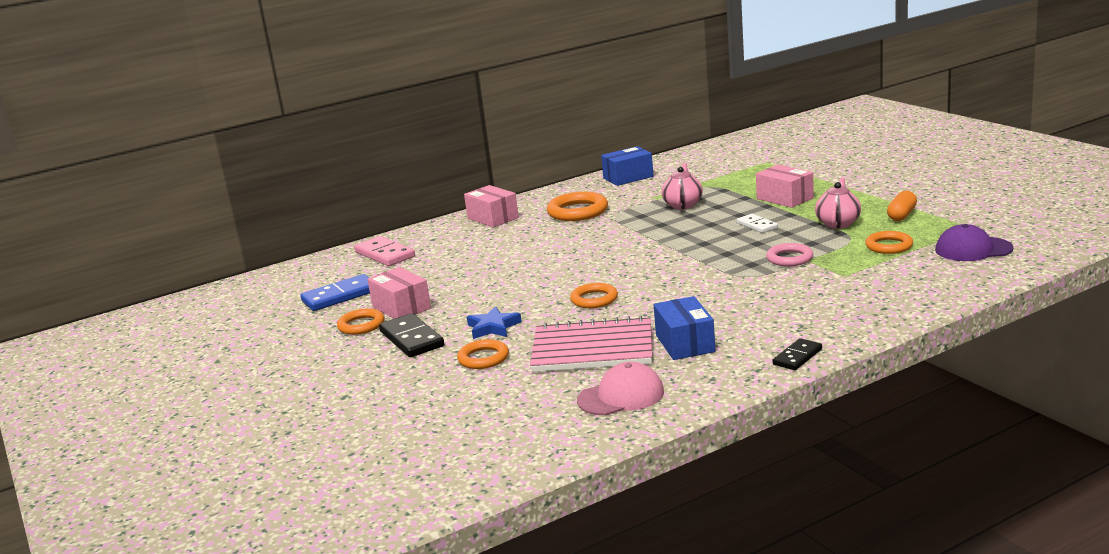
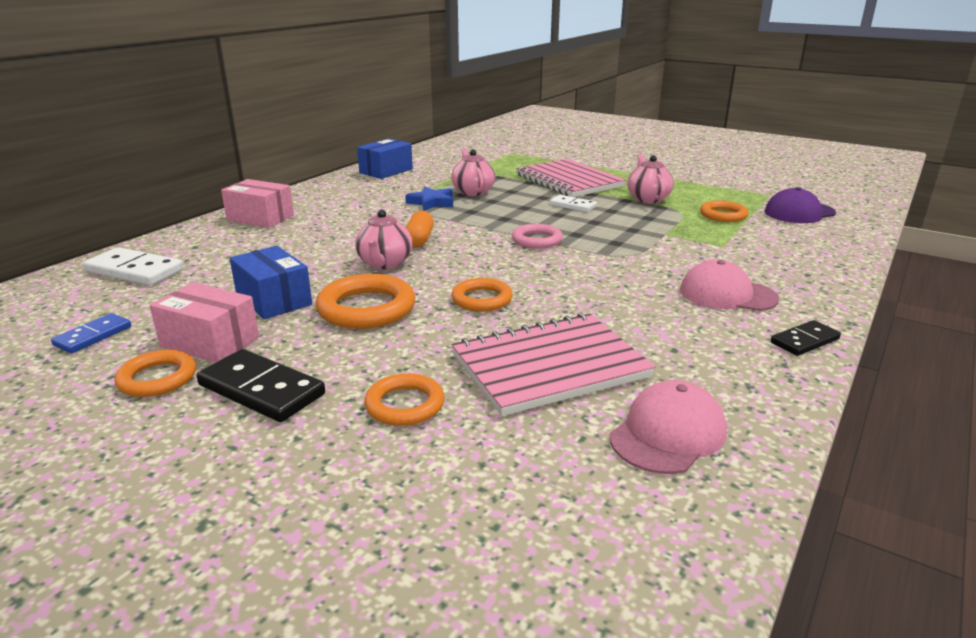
camera: 30 degrees left, 5 degrees up
blue domino [300,274,370,311] -> blue domino [51,313,131,354], size x0.61
pink domino [354,236,415,266] -> white domino [83,247,184,286]
blue star [467,306,522,339] -> blue star moved to [405,186,453,211]
orange ring [547,192,608,221] -> orange ring moved to [316,274,416,329]
blue box [653,296,715,360] -> blue box moved to [230,246,312,319]
pink box [756,164,814,208] -> pink notebook [516,159,626,197]
pink ring [766,243,813,266] -> pink ring moved to [512,224,563,249]
black domino [773,338,822,370] -> black domino turned 45 degrees clockwise [771,320,841,356]
orange capsule [887,191,917,221] -> orange capsule moved to [406,210,434,247]
none -> pink teapot [355,209,413,269]
none -> pink cap [680,260,779,311]

